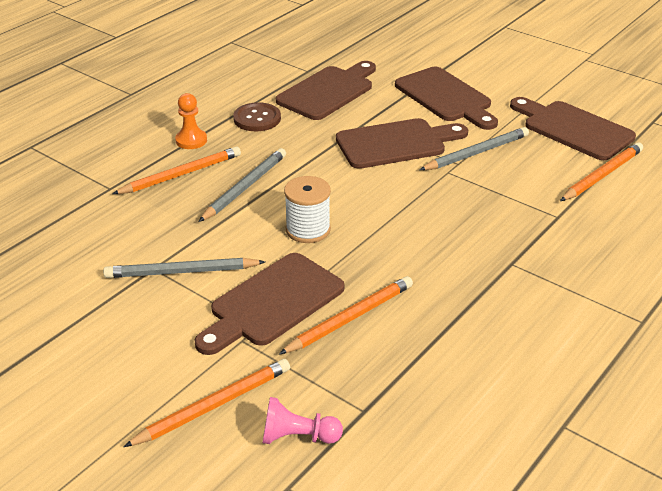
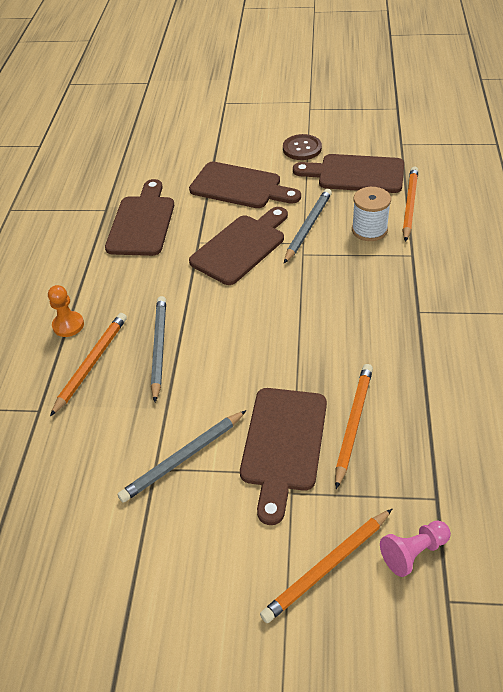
camera: 30 degrees left, 10 degrees up
orange pencil [123,359,290,447] -> orange pencil turned 150 degrees counterclockwise [260,509,392,623]
brown button [233,102,281,131] -> brown button moved to [283,134,322,160]
white spool [284,176,331,243] -> white spool moved to [352,187,391,241]

